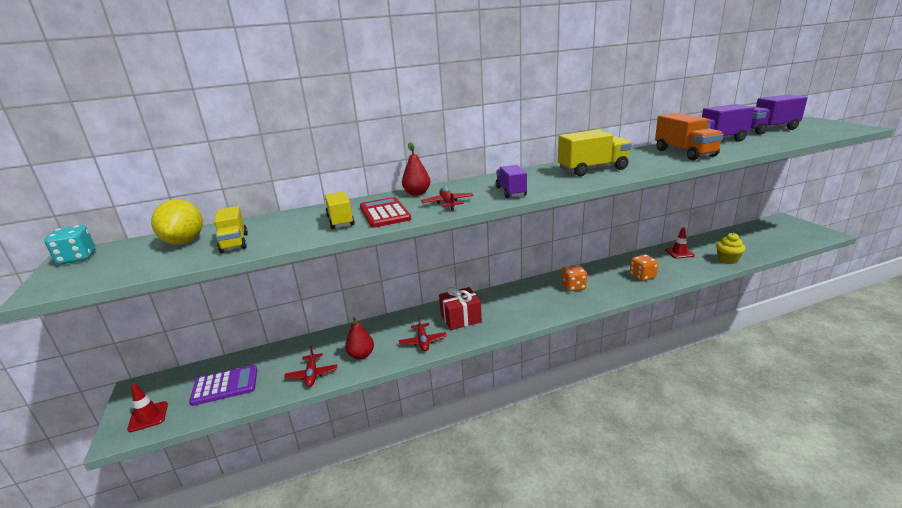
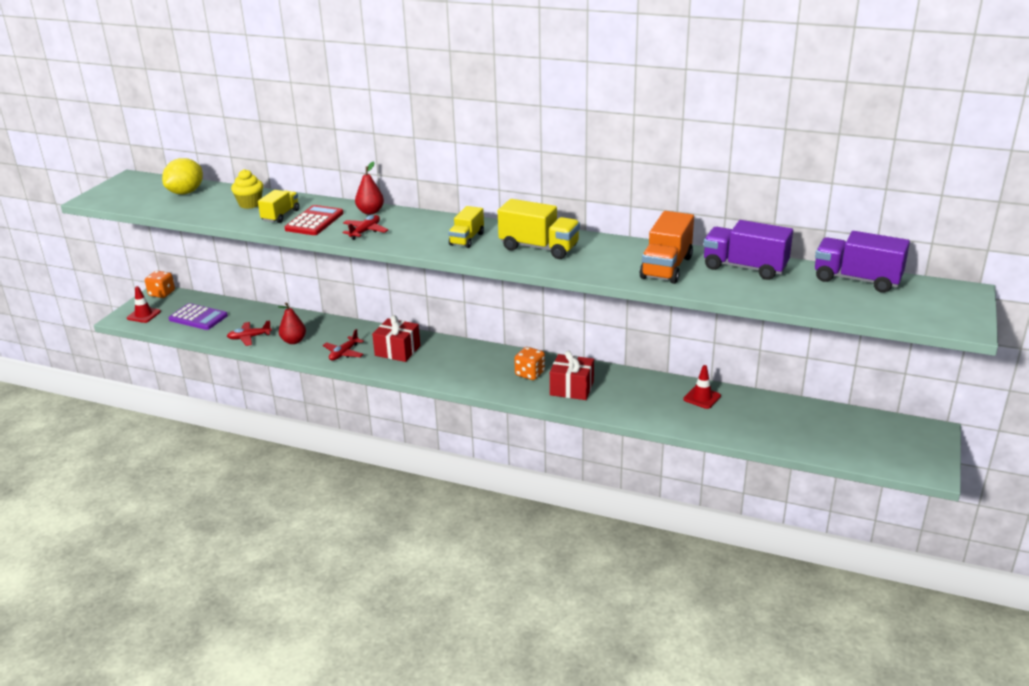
camera: 40 degrees right, 5 degrees up
turquoise dice [44,225,95,265] -> none
yellow truck [214,206,248,253] -> yellow truck moved to [448,206,484,248]
red plane [284,346,337,387] -> red plane turned 45 degrees clockwise [227,320,272,346]
purple truck [496,165,527,198] -> none
orange dice [630,254,658,281] -> orange dice moved to [145,271,175,298]
yellow cupcake [716,233,745,264] -> yellow cupcake moved to [231,169,263,209]
none -> red gift [550,351,594,400]

